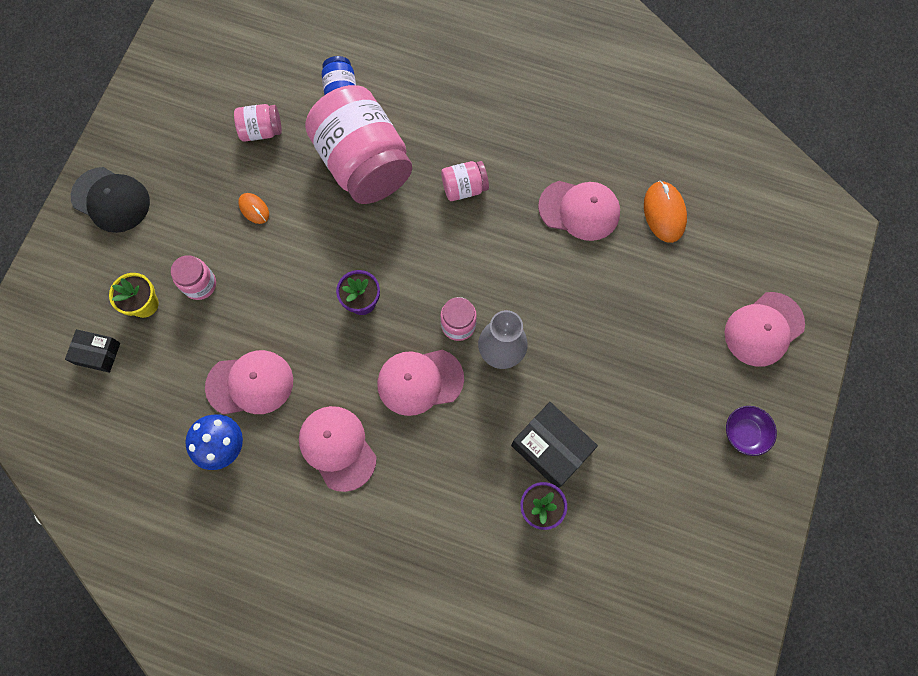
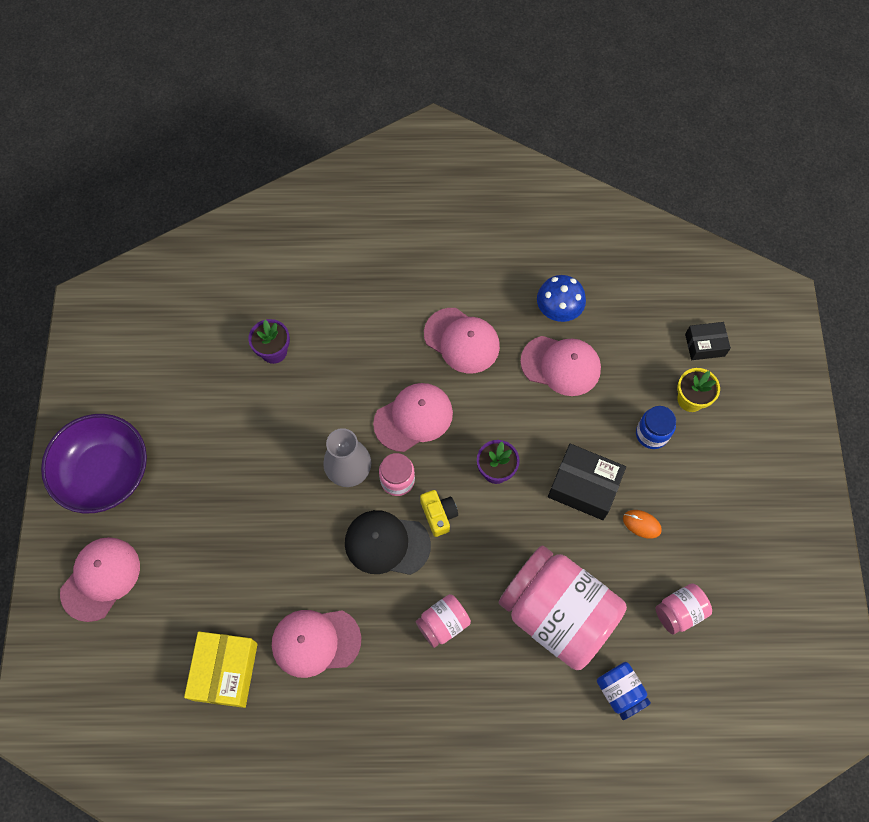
camera: 160 degrees right, 5 degrees down
black cap [71,167,150,233] -> black cap moved to [345,510,431,575]
pink jar [171,255,216,300] -> blue jar [636,406,676,449]
pink cap [205,350,293,415] -> pink cap turned 135 degrees counterclockwise [520,336,601,396]
black box [511,402,598,488] -> black box moved to [548,444,626,520]
orange mouse [644,181,687,243] -> yellow box [184,631,258,708]
purple bowl [726,406,777,456] -> purple bowl [41,414,147,513], size x2.15
none -> yellow camera [420,490,458,537]

